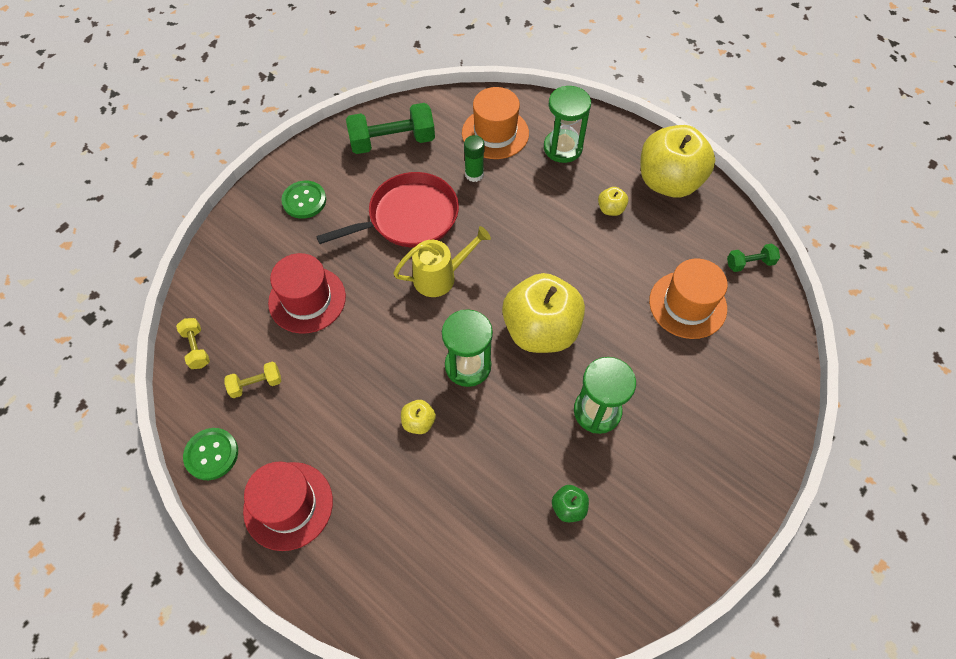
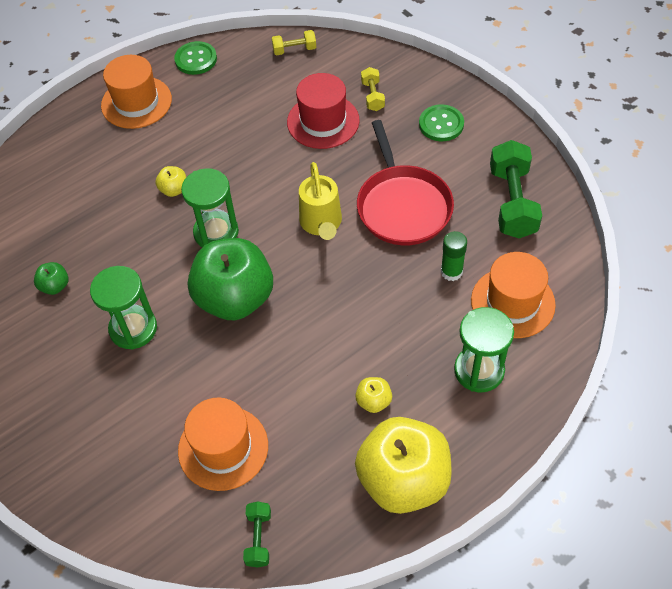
camera: 105 degrees right, 5 degrees down
yellow dumbbell [225,362,281,398] -> yellow dumbbell moved to [361,67,385,111]
red hat [243,462,333,551] -> orange hat [101,55,172,129]
yellow apple [502,273,585,353] -> green apple [188,238,273,320]

